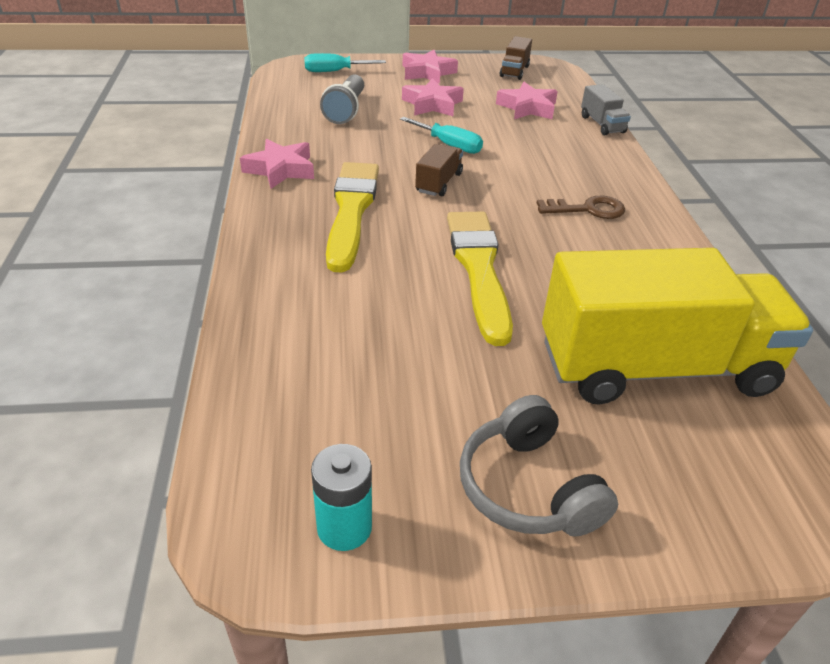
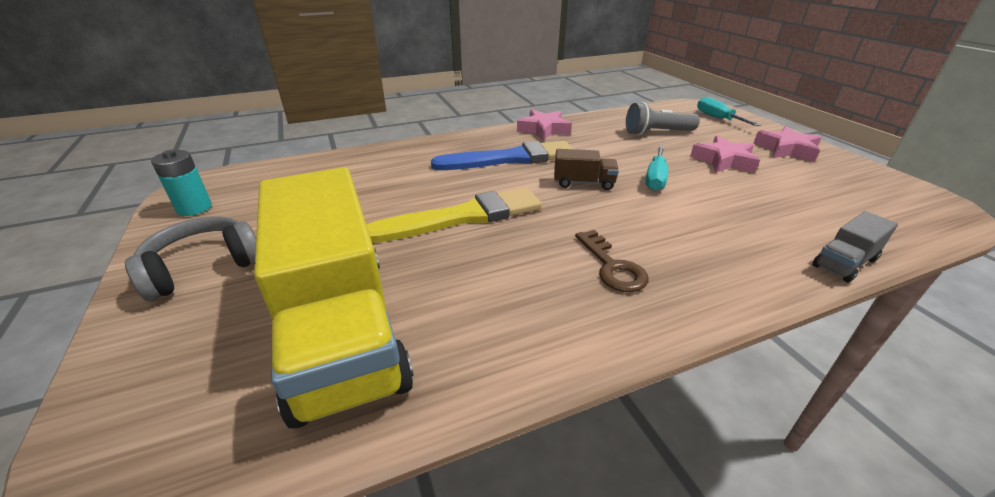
camera: 75 degrees right, 5 degrees down
yellow brush [326,162,379,273] -> blue brush [431,141,573,170]
pink star [496,82,558,119] -> none
brown truck [500,36,532,80] -> none

